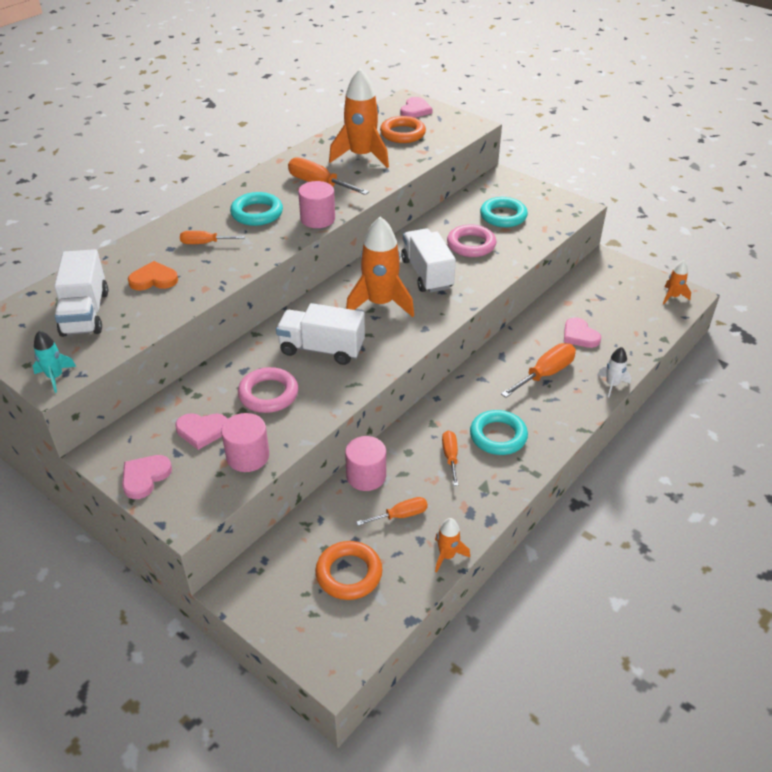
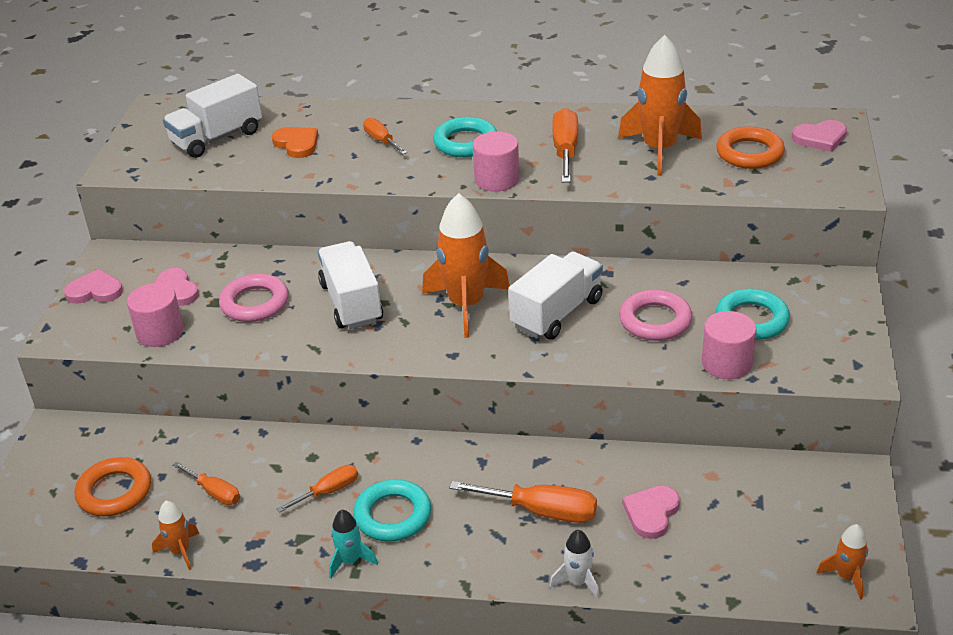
camera: 60 degrees right, 5 degrees down
turquoise rocket [33,331,76,393] -> turquoise rocket moved to [329,510,378,579]
pink cylinder [345,436,386,491] -> pink cylinder moved to [702,311,756,379]

